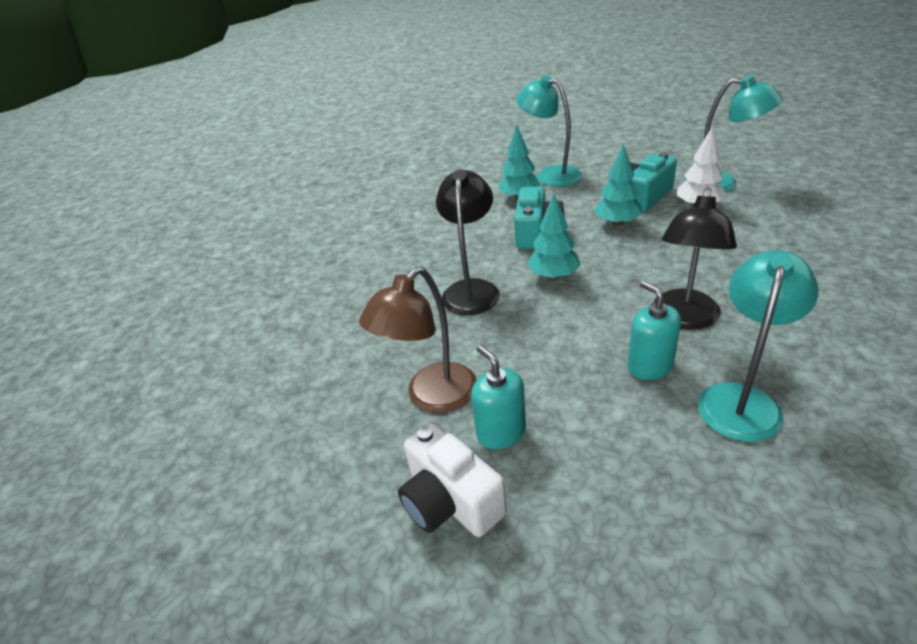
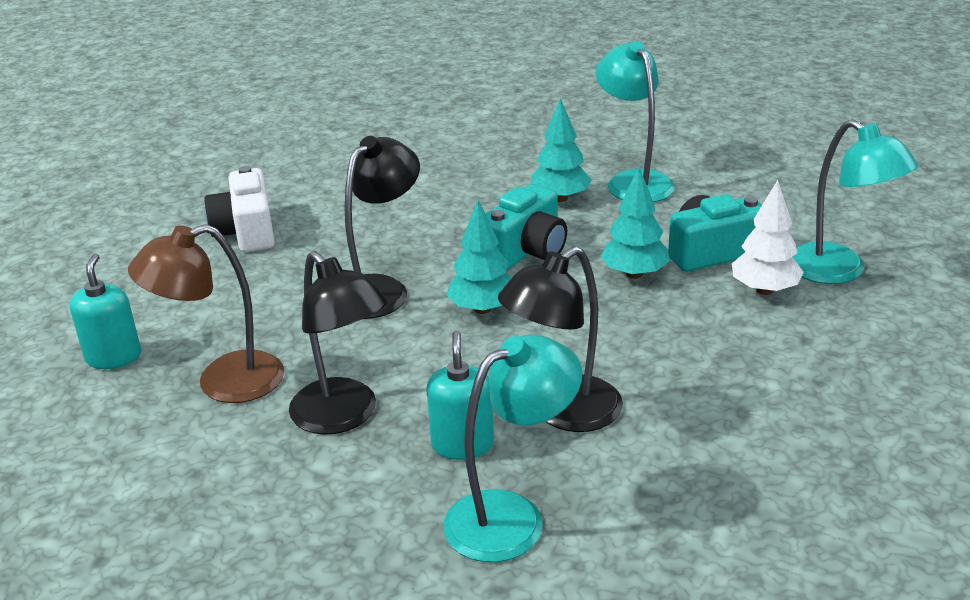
camera: 25 degrees right, 5 degrees down
white camera [398,422,507,537] -> white camera moved to [204,166,275,252]
turquoise soap dispenser [471,345,526,449] -> turquoise soap dispenser moved to [69,253,141,369]
none -> black lamp [289,251,388,435]

